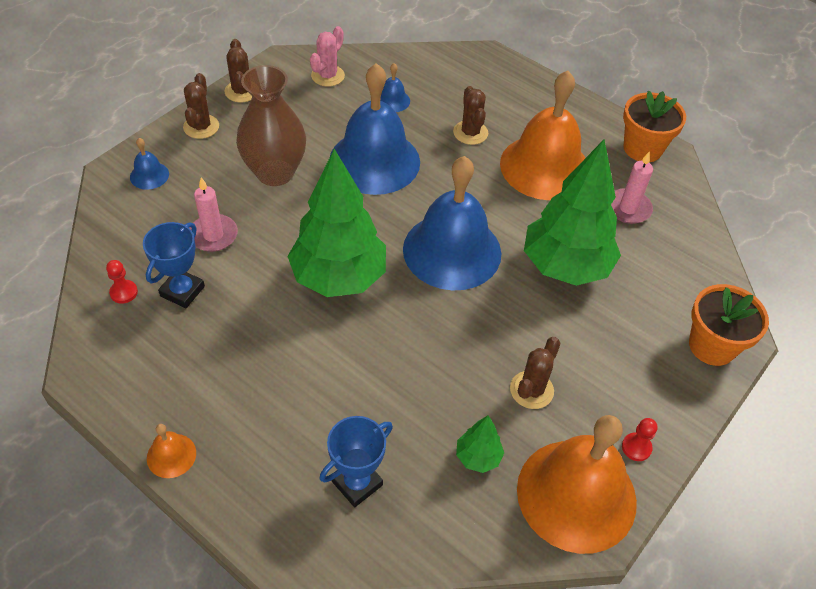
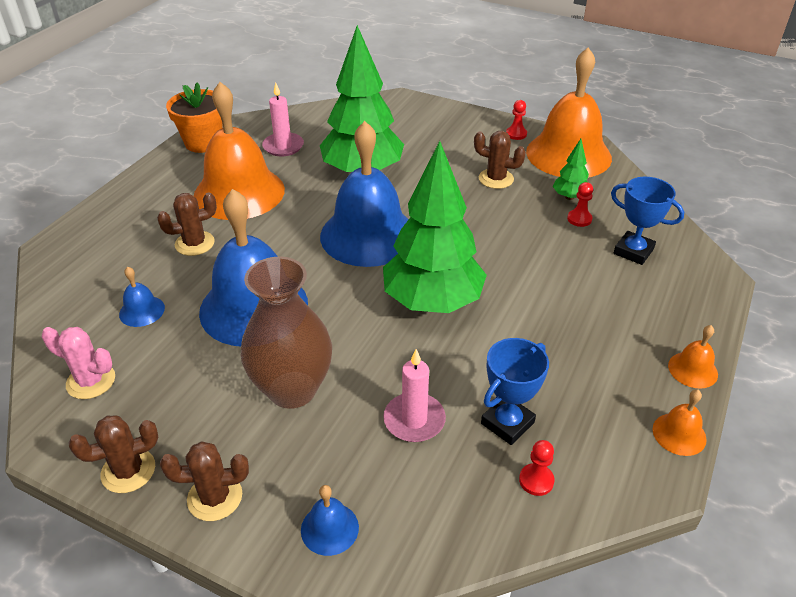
camera: 100 degrees left, 10 degrees down
blue trophy [143,222,205,308] -> blue trophy turned 60 degrees counterclockwise [481,338,549,445]
orange flower pot [689,284,769,366] -> none
none -> red pawn [567,182,593,227]
none -> orange bell [653,390,707,456]

